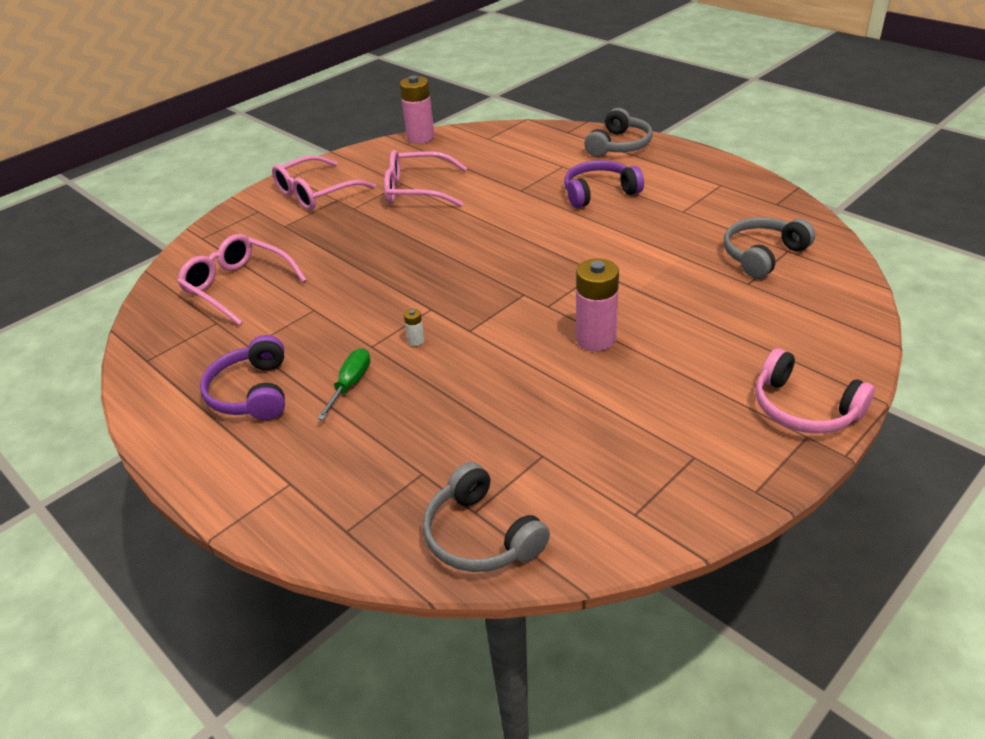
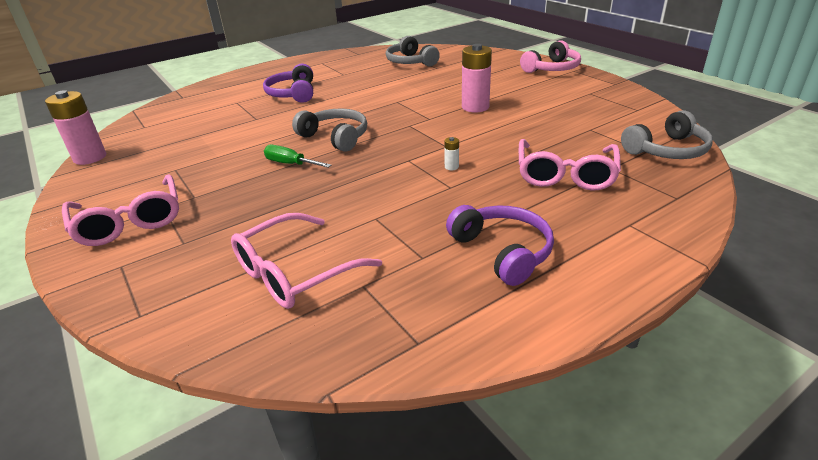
camera: 80 degrees left, 5 degrees down
purple headphones [200,335,285,420] -> purple headphones turned 120 degrees counterclockwise [446,205,554,286]
green screwdriver [317,348,370,420] -> green screwdriver moved to [264,145,331,168]
pink glasses [384,150,467,207] -> pink glasses moved to [519,139,621,191]
grey headphones [584,108,653,157] -> grey headphones moved to [292,109,367,152]

